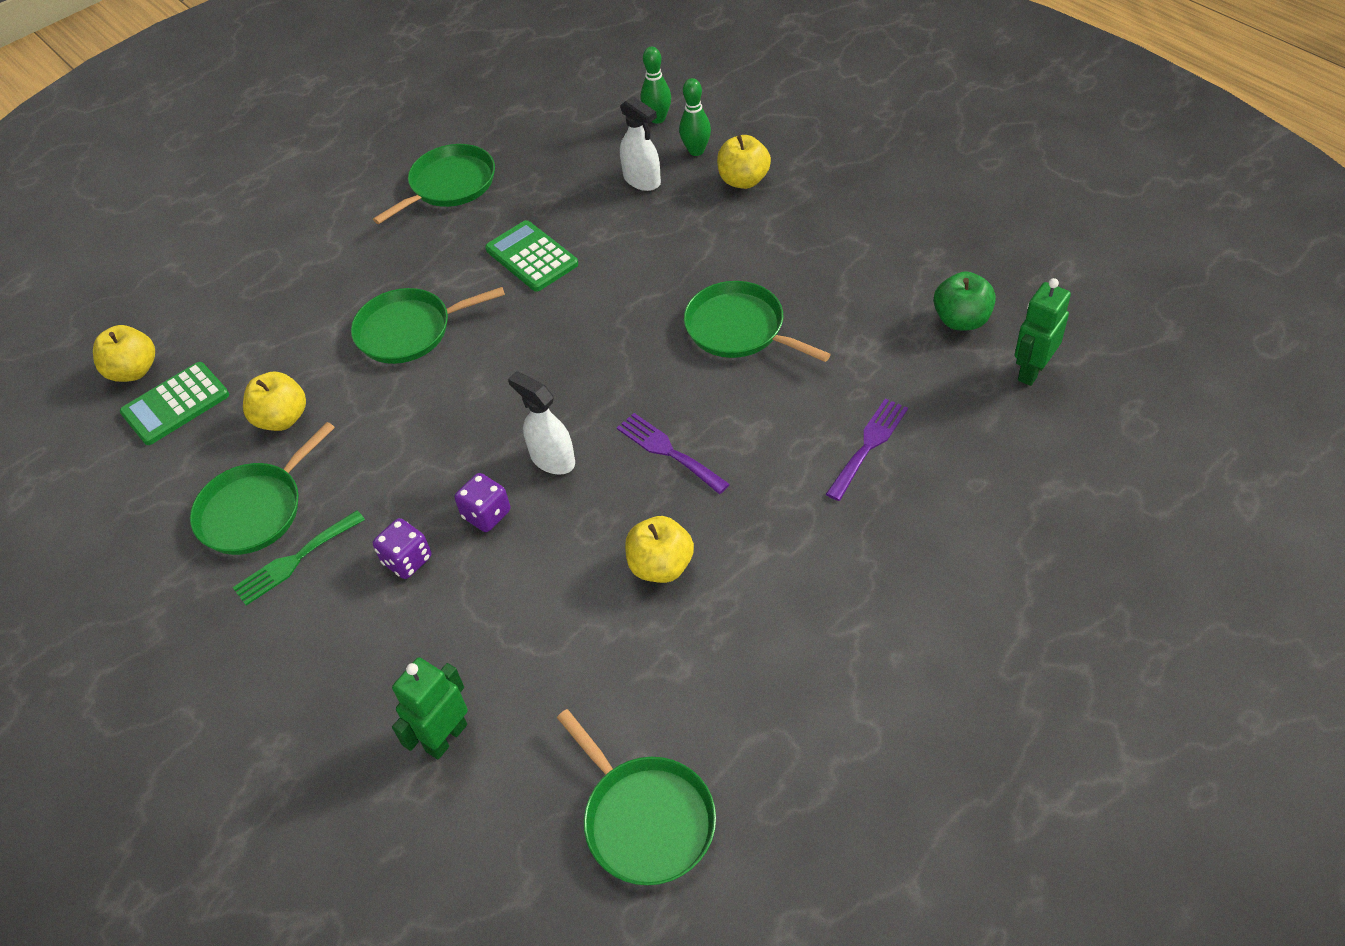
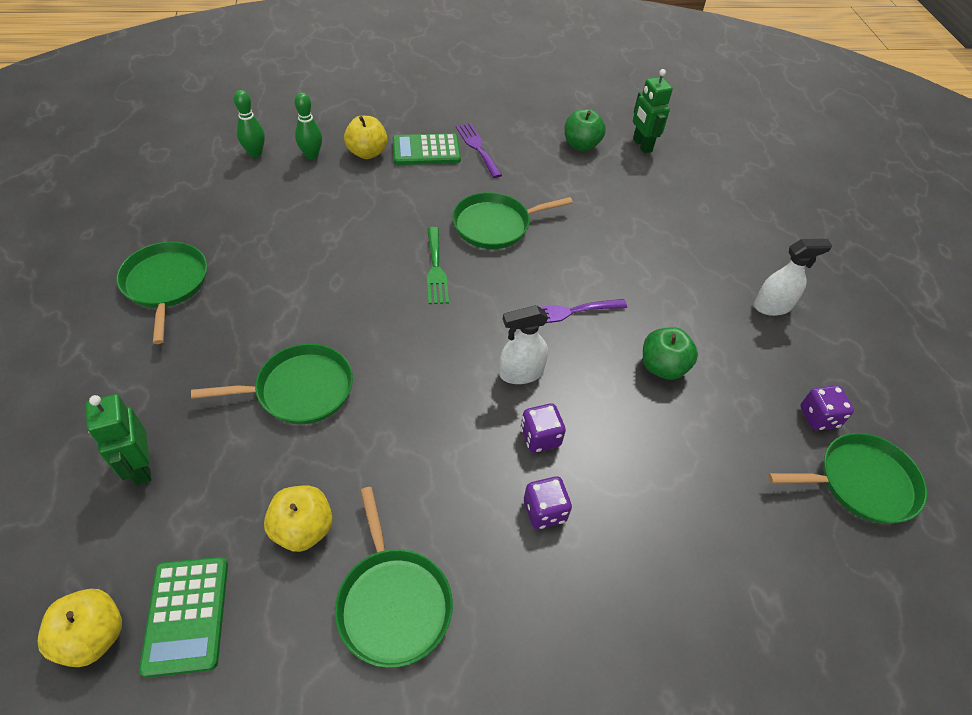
camera: 65 degrees left, 0 degrees up
green fork [232,510,365,606] -> green fork moved to [427,227,449,304]
green pan [351,287,505,364] -> green pan turned 120 degrees counterclockwise [191,343,353,424]
green robot [392,657,468,760] -> green robot moved to [85,394,151,485]
green calculator [485,220,578,292] -> green calculator moved to [393,134,461,165]
white spray bottle [620,96,661,191] -> white spray bottle moved to [754,239,832,316]
yellow apple [625,516,694,583] -> green apple [643,327,698,380]
purple fork [826,398,908,501] -> purple fork moved to [456,123,502,178]
none -> purple dice [800,385,854,431]

